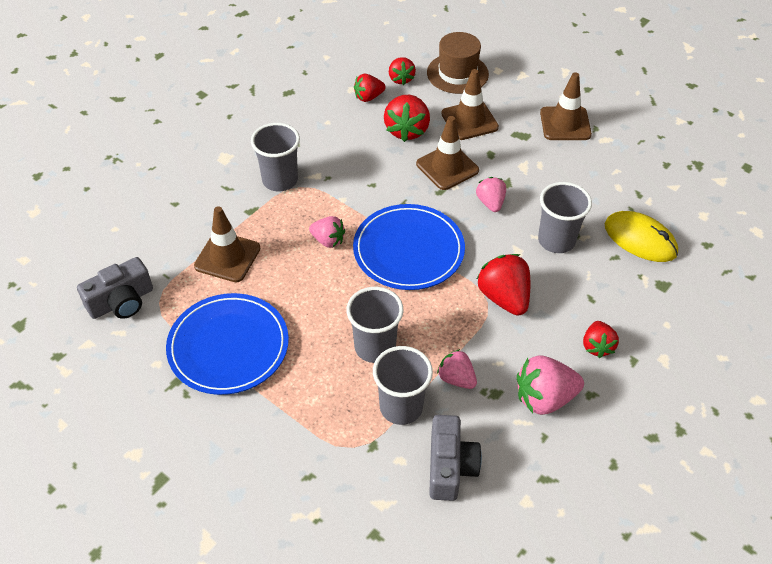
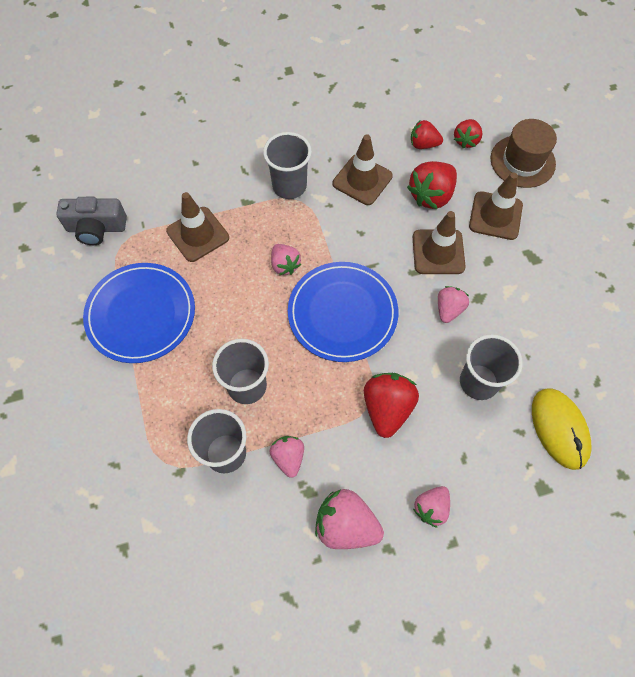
camera: 35 degrees right, 15 degrees up
grey camera [429,415,482,501] -> none
brown traffic cone [540,72,592,140] -> brown traffic cone moved to [333,134,393,205]
red strawberry [583,321,619,358] -> pink strawberry [413,486,450,528]

